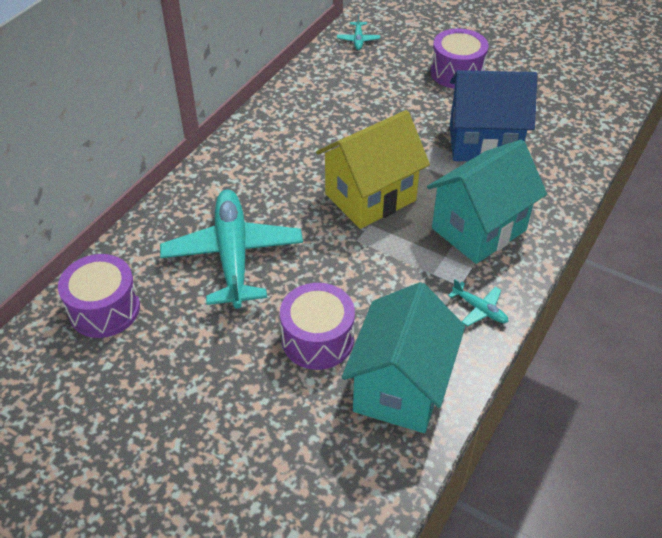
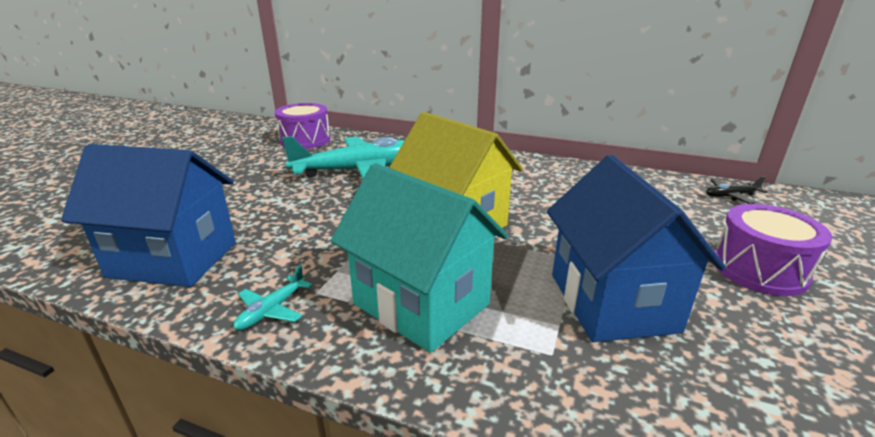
camera: 80 degrees right, 20 degrees down
purple drum [280,283,355,370] -> none
turquoise plane [337,13,380,50] -> black plane [706,176,767,204]
turquoise house [342,282,465,433] -> blue house [61,144,236,287]

